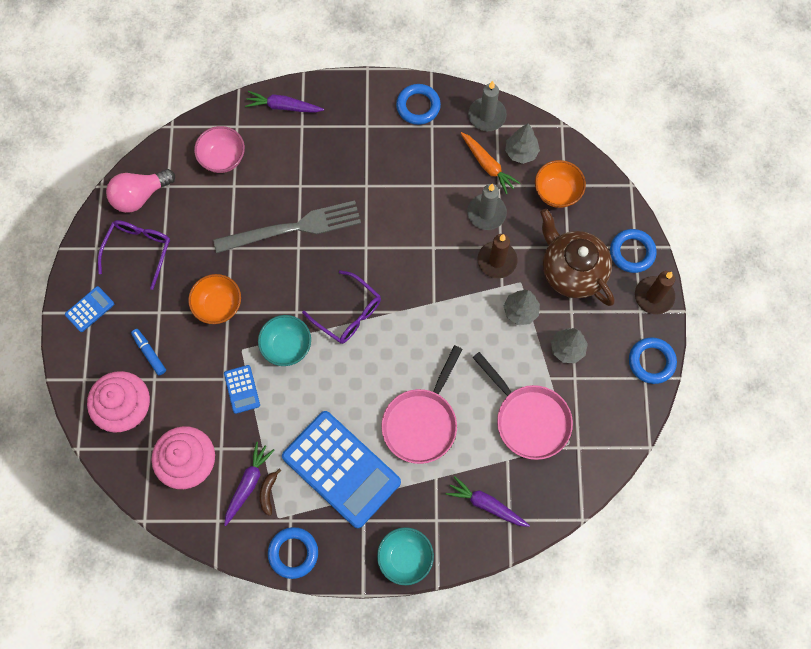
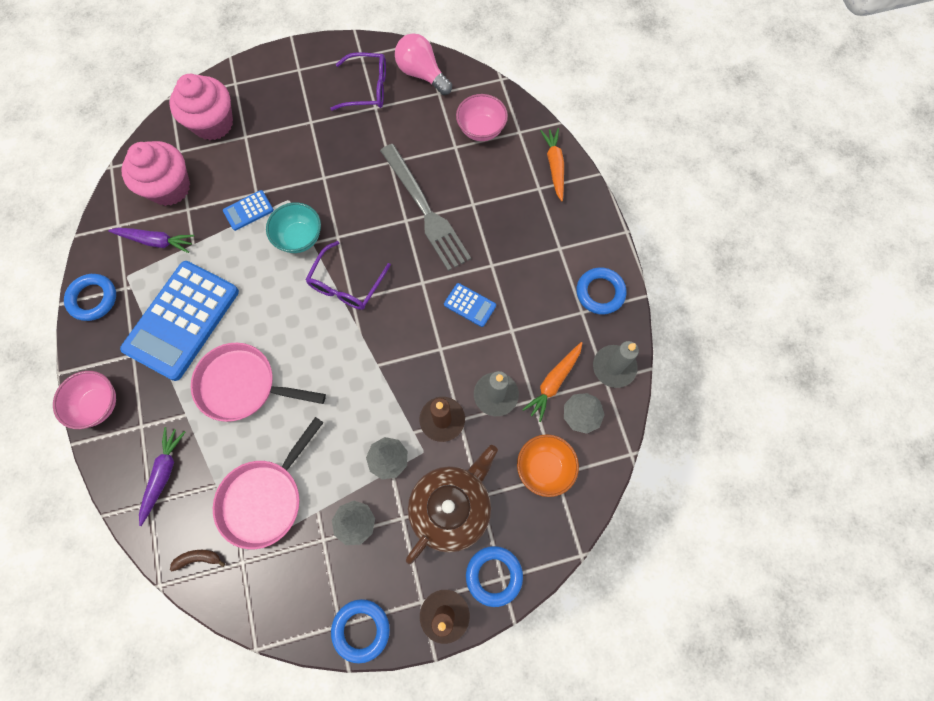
camera: 75 degrees right, 0 degrees up
blue calculator [65,286,114,332] -> blue calculator moved to [444,283,496,327]
blue marker [131,329,166,375] -> none
orange bowl [188,274,241,324] -> none
purple carrot [245,91,324,113] -> orange carrot [540,128,564,201]
brown banana [260,469,281,516] -> brown banana moved to [170,550,225,571]
turquoise bowl [377,527,434,585] -> pink bowl [53,371,116,429]

